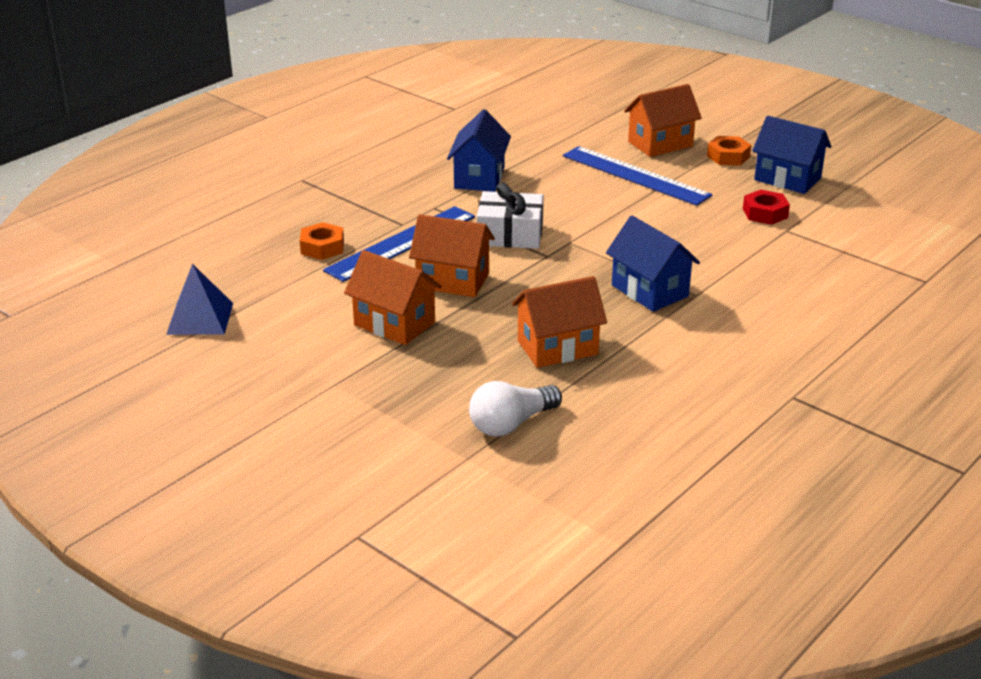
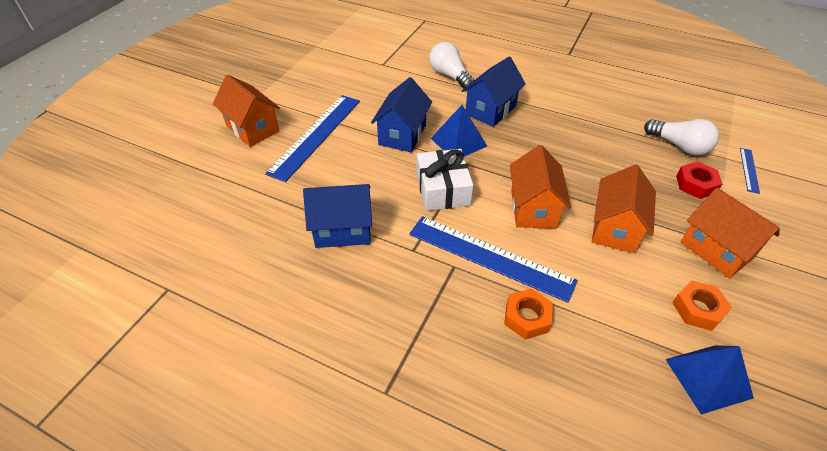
camera: 105 degrees left, 15 degrees up
orange house [512,276,607,368] -> orange house moved to [681,188,780,278]
orange nut [707,136,751,166] -> orange nut moved to [672,280,732,331]
red nut [743,190,790,225] -> red nut moved to [676,161,722,199]
blue house [752,116,831,194] -> blue house moved to [371,77,432,152]
none -> white light bulb [429,42,474,89]
none -> blue pyramid [431,105,487,157]
none -> blue ruler [740,148,760,194]

